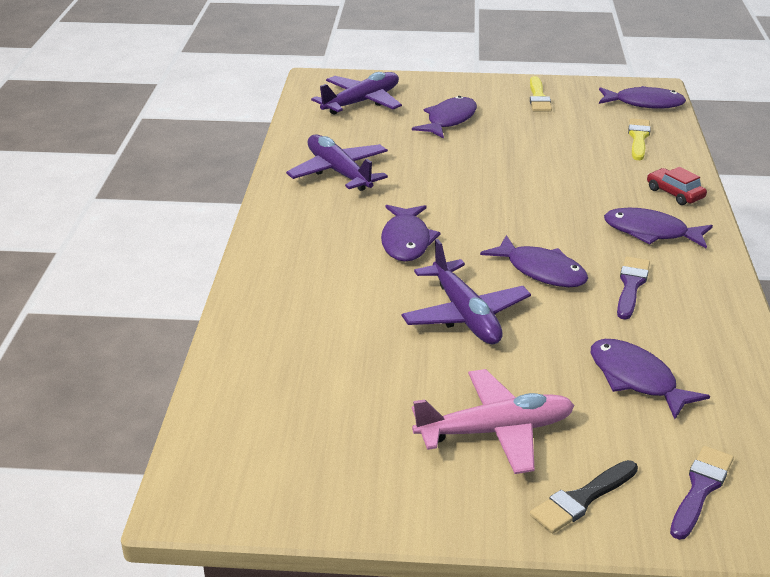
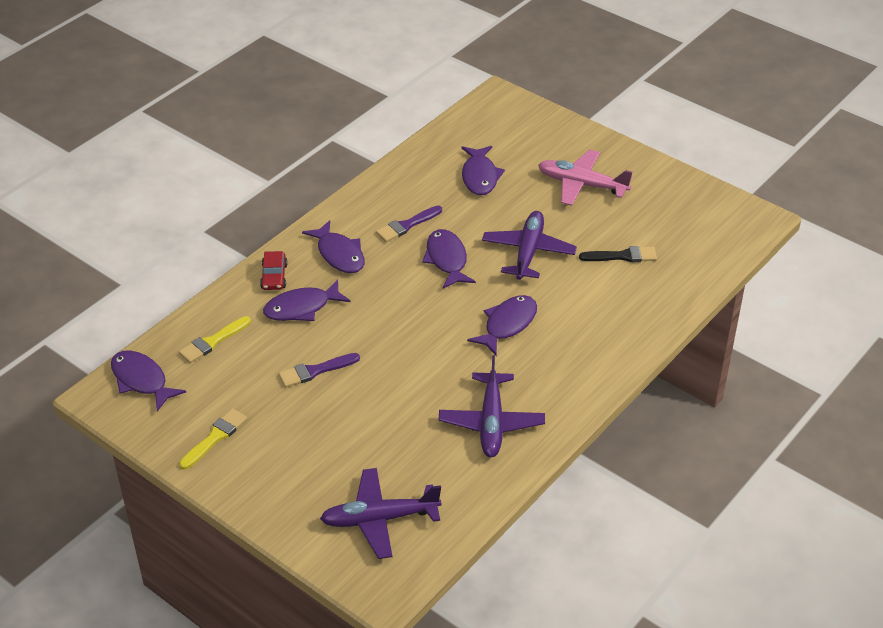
camera: 145 degrees left, 10 degrees up
purple fish [412,96,477,139] -> purple fish moved to [263,279,351,321]
black brush [530,460,638,533] -> black brush moved to [579,246,657,262]
purple brush [670,446,734,540] -> purple brush moved to [278,353,360,387]

